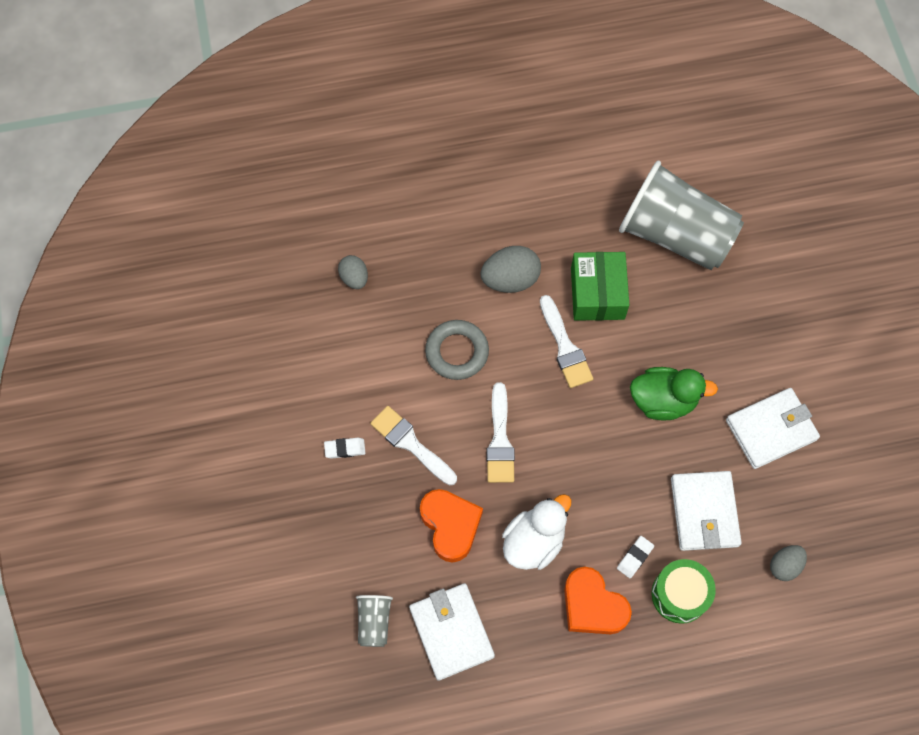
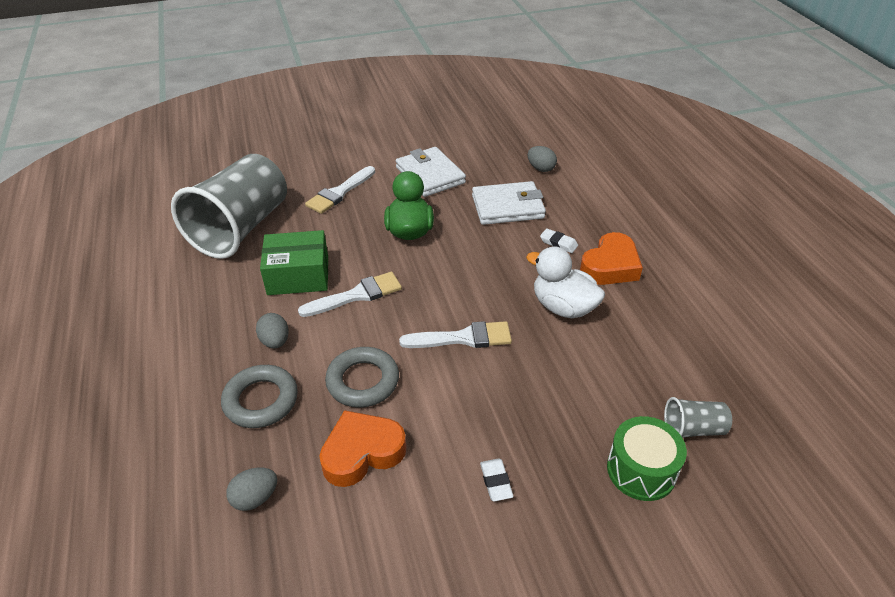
camera: 95 degrees left, 25 degrees down
white brush [370,406,457,486] -> white brush moved to [305,166,375,214]
white wallet [409,583,495,681] -> none
orange heart [420,489,483,563] -> orange heart moved to [319,410,406,487]
grey egg [480,246,541,293] -> grey egg [256,313,289,348], size x0.61
green drum [651,559,716,624] -> green drum moved to [607,416,687,501]
none -> grey ring [221,365,298,428]

